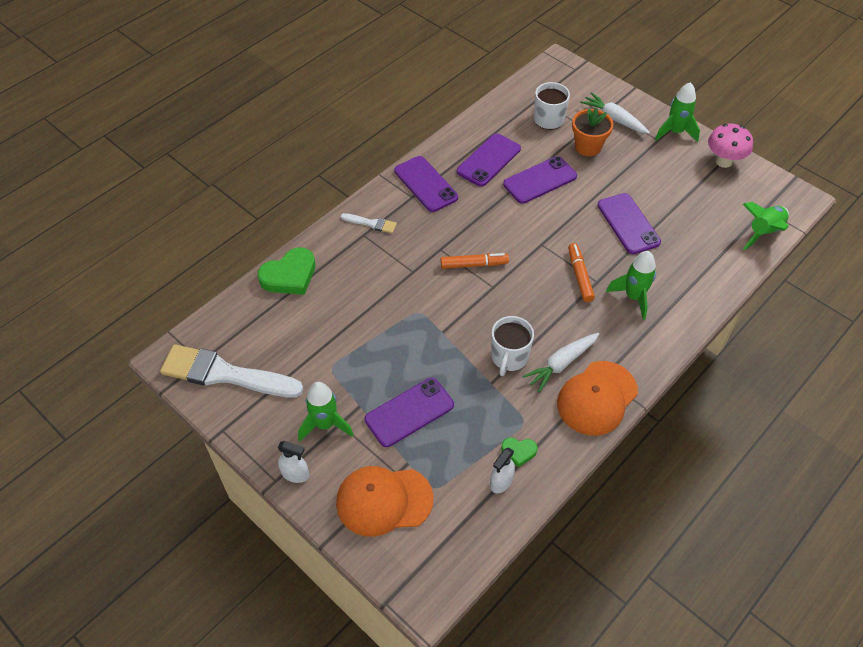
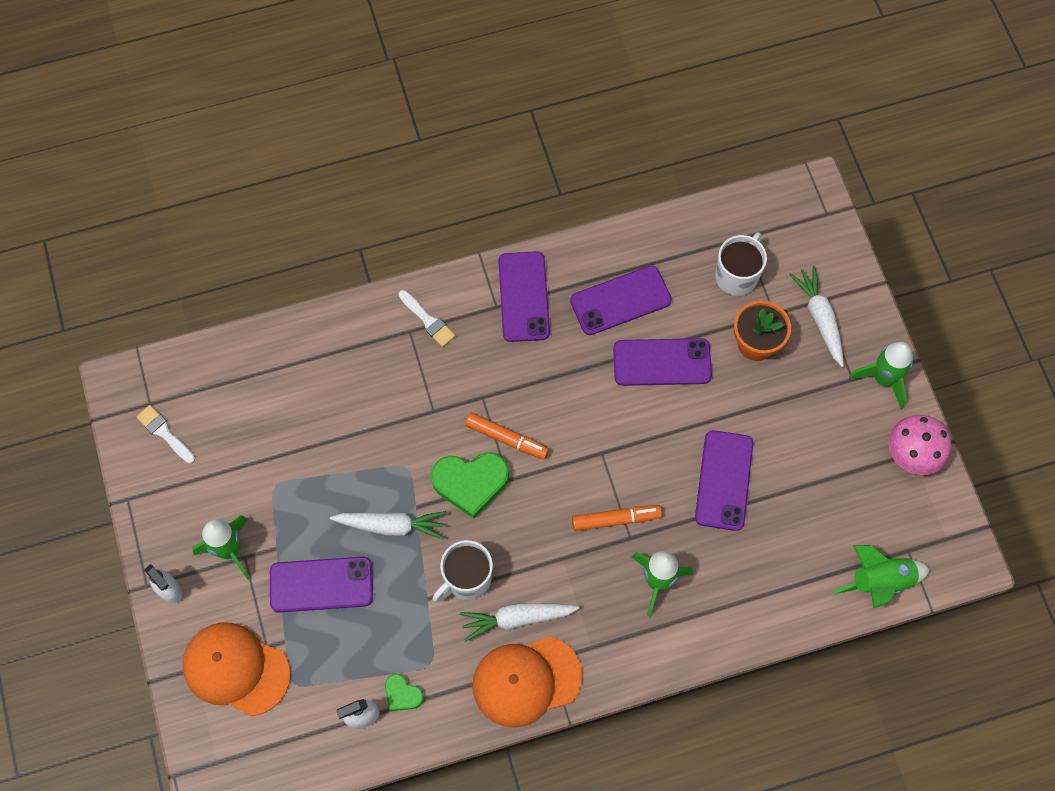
camera: 30 degrees right, 15 degrees up
white brush [160,344,304,398] -> white brush [136,405,195,464], size x0.45
green heart [258,248,315,295] -> green heart moved to [431,452,509,519]
orange marker [568,243,595,302] -> orange marker turned 60 degrees clockwise [572,505,662,531]
none -> white carrot [330,511,447,540]

